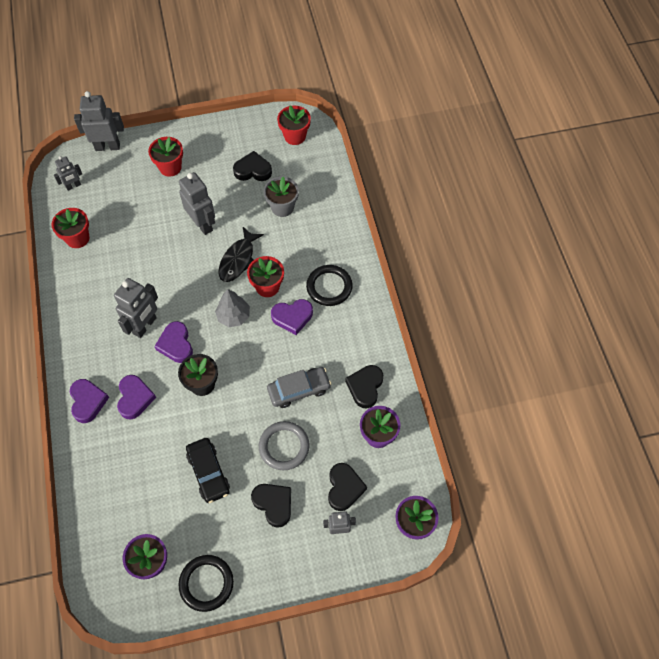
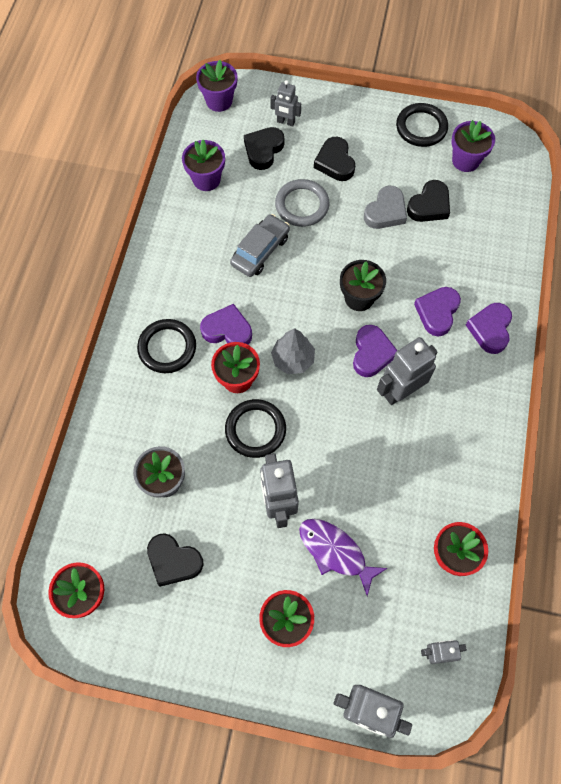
camera: 155 degrees left, 5 degrees up
black car [186,438,230,503] -> grey heart [364,185,407,229]
black fish [219,227,264,282] -> black ring [225,399,286,458]
grey car [267,367,331,408] -> grey car turned 120 degrees clockwise [230,214,290,277]
black heart [345,365,383,409] -> black heart moved to [407,180,450,222]
none -> purple fish [299,519,388,596]

